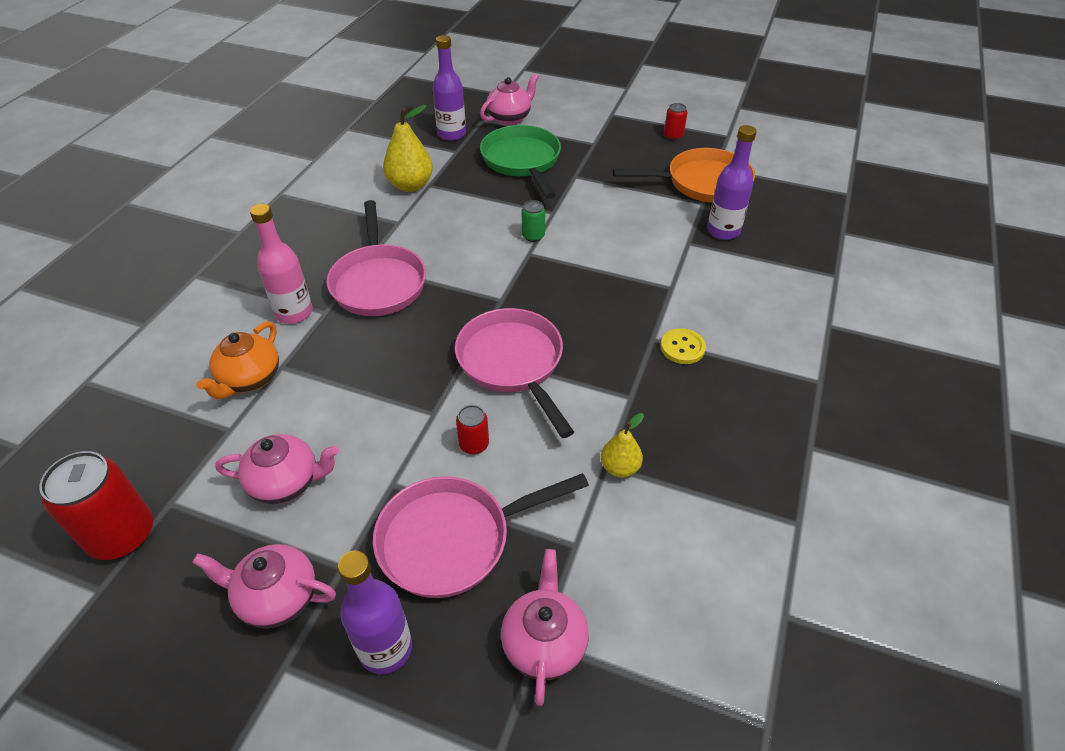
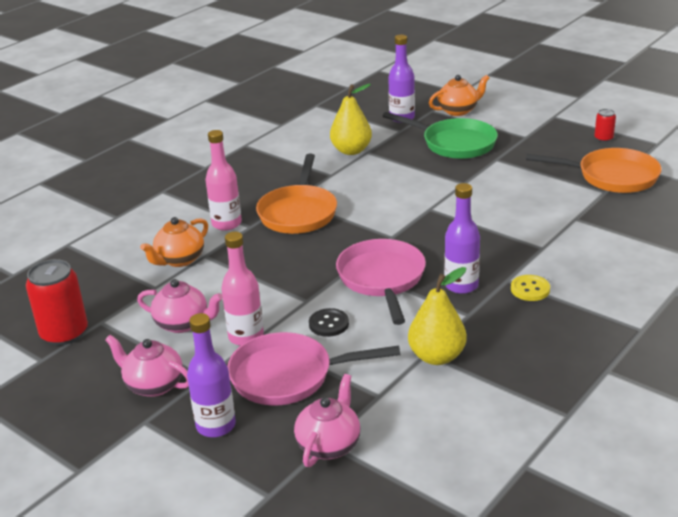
camera: 20 degrees right, 15 degrees down
pink pan [327,200,426,316] -> orange pan [256,154,337,234]
red can [456,405,489,454] -> black button [309,308,349,337]
pink teapot [480,73,539,125] -> orange teapot [429,75,489,116]
green pan [480,125,561,199] -> green pan turned 120 degrees clockwise [383,112,498,159]
green can [522,200,545,242] -> none
yellow pear [601,413,644,477] -> yellow pear [408,267,467,365], size x1.69
purple bottle [707,125,757,240] -> purple bottle moved to [444,183,480,294]
none -> pink bottle [221,232,264,346]

